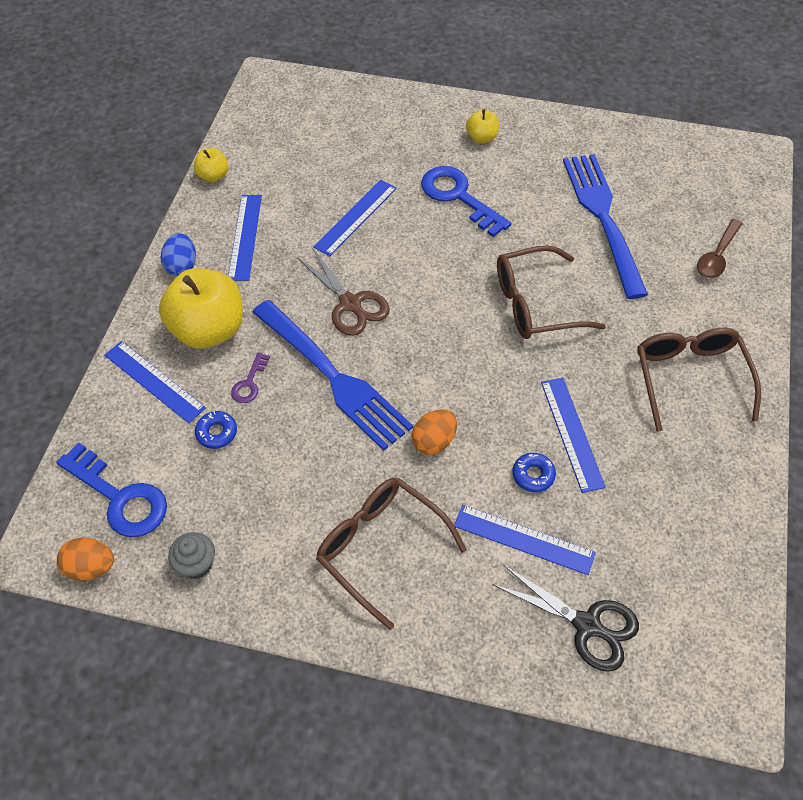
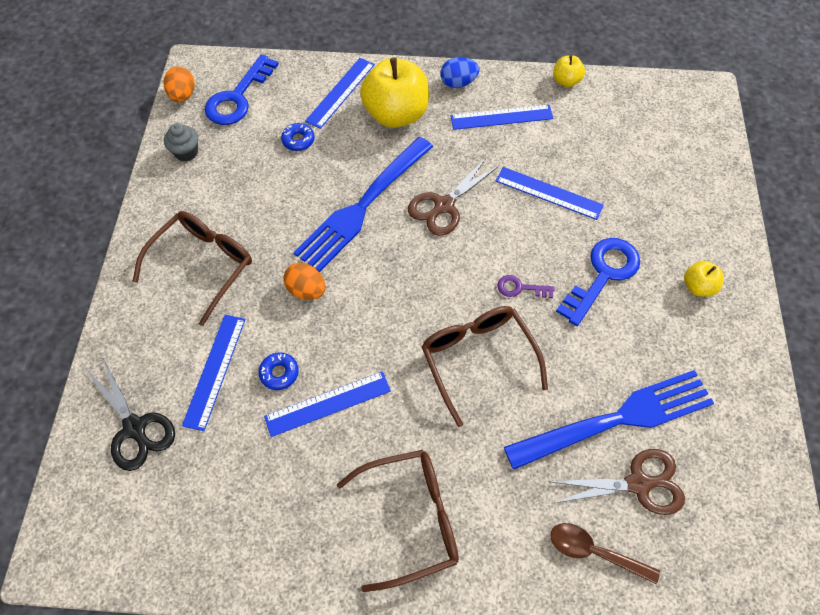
camera: 80 degrees right, 5 degrees up
purple key [231,352,270,403] -> purple key moved to [497,275,554,298]
black scissors [493,565,639,672] -> black scissors turned 60 degrees counterclockwise [86,357,175,471]
none -> brown scissors [548,449,685,515]

